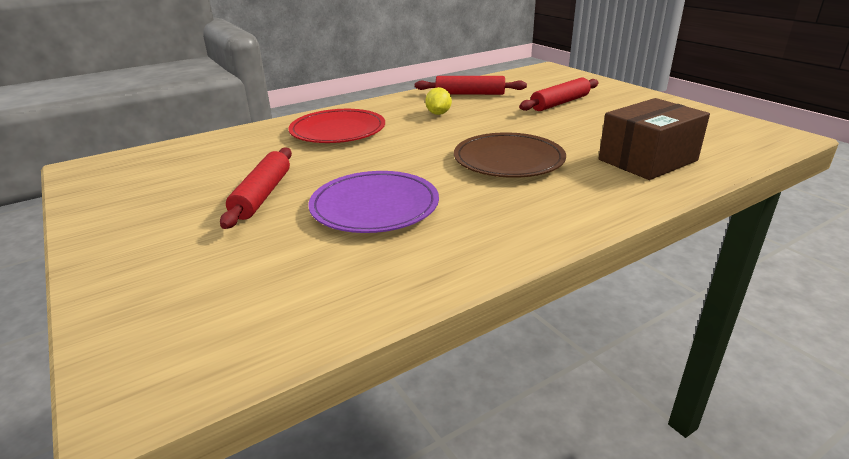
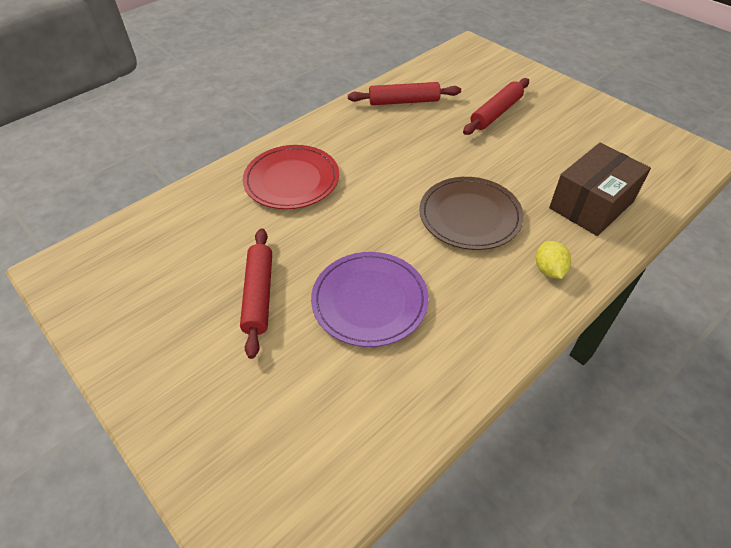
camera: 10 degrees left, 20 degrees up
yellow lemon [425,87,452,115] -> yellow lemon moved to [536,241,571,279]

